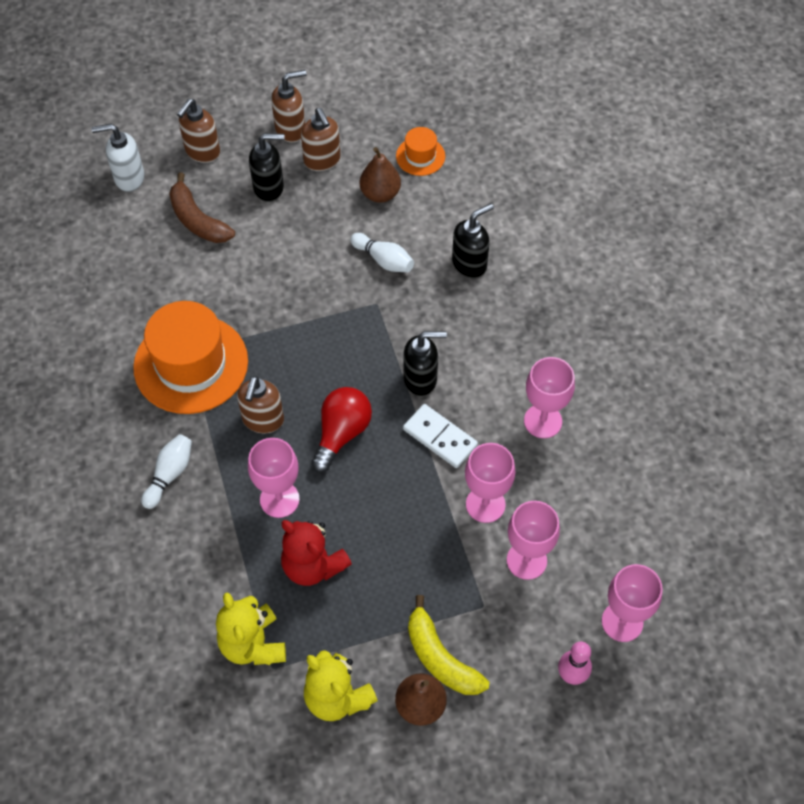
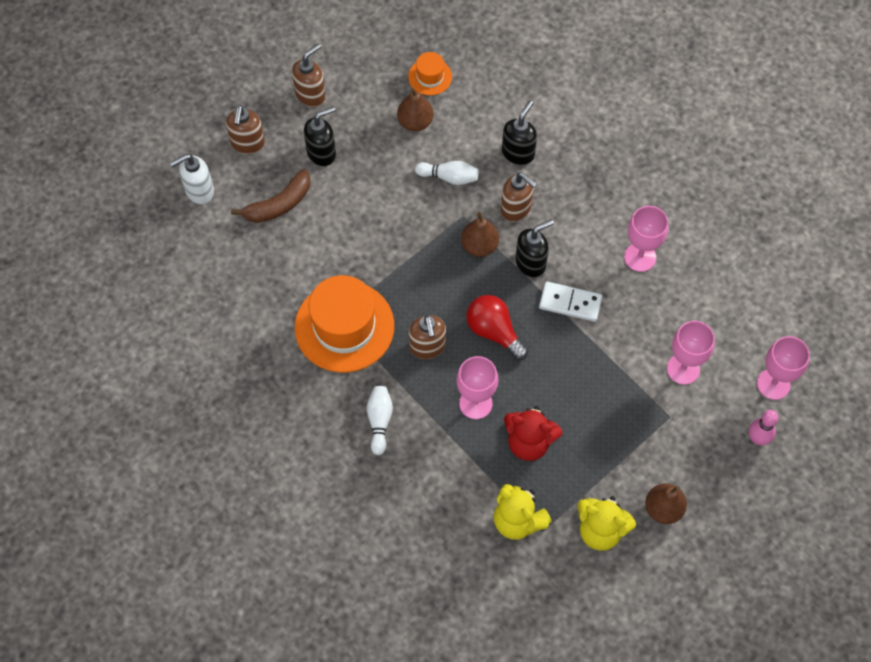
camera: 25 degrees left, 5 degrees up
brown banana [169,172,235,243] -> brown banana turned 60 degrees counterclockwise [231,169,310,223]
brown soap dispenser [301,108,340,171] -> brown soap dispenser moved to [501,172,537,222]
red light bulb [311,387,372,472] -> red light bulb turned 45 degrees counterclockwise [466,295,528,360]
yellow banana [408,595,489,695] -> none
pink goblet [465,443,516,523] -> none
none -> brown pear [461,212,499,257]

